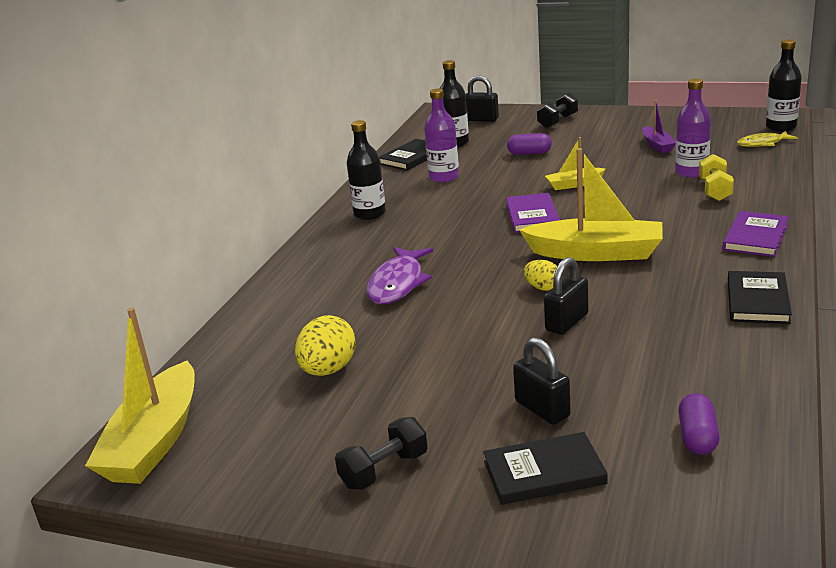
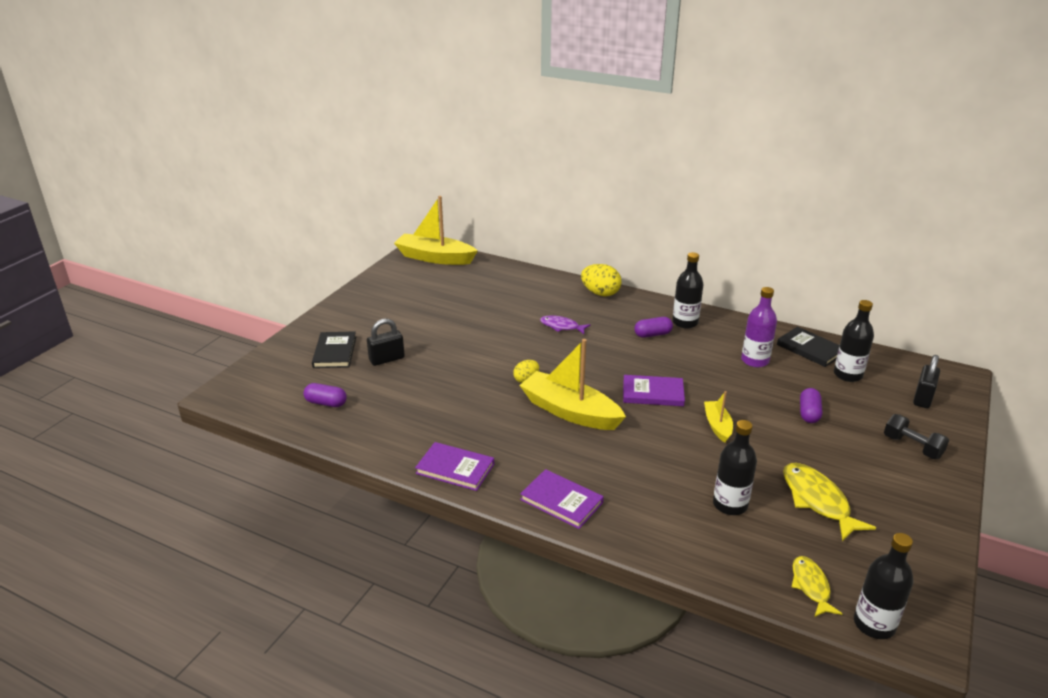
camera: 95 degrees right, 5 degrees up
yellow egg [295,315,356,376] -> yellow egg moved to [581,264,621,297]
black dumbbell [335,417,428,490] -> none
purple fish [366,247,433,304] -> purple fish [540,315,591,334], size x0.62
yellow boat [519,148,663,261] -> yellow boat turned 105 degrees clockwise [520,339,626,430]
black padlock [544,257,589,335] -> none
purple boat [642,100,676,153] -> yellow fish [783,463,876,541]
purple bottle [675,79,711,178] -> black bottle [713,420,757,515]
yellow dumbbell [699,154,734,201] -> none
black book [728,271,792,324] -> purple book [415,442,494,491]
none -> purple capsule [634,317,673,338]

